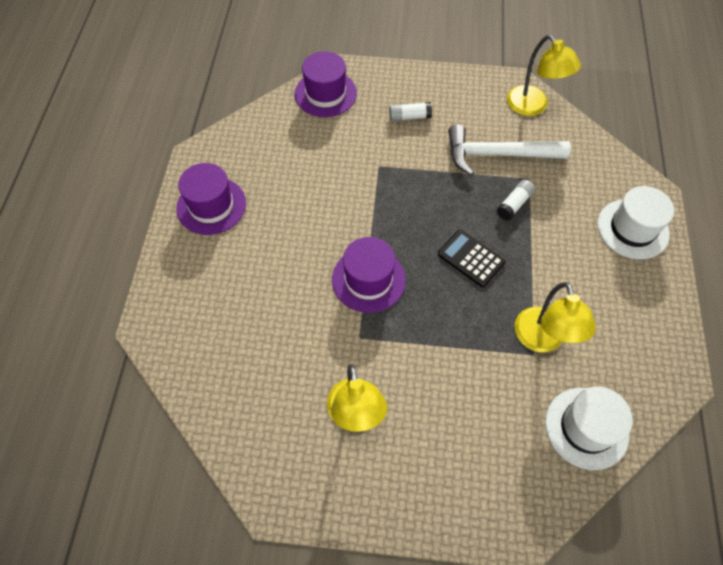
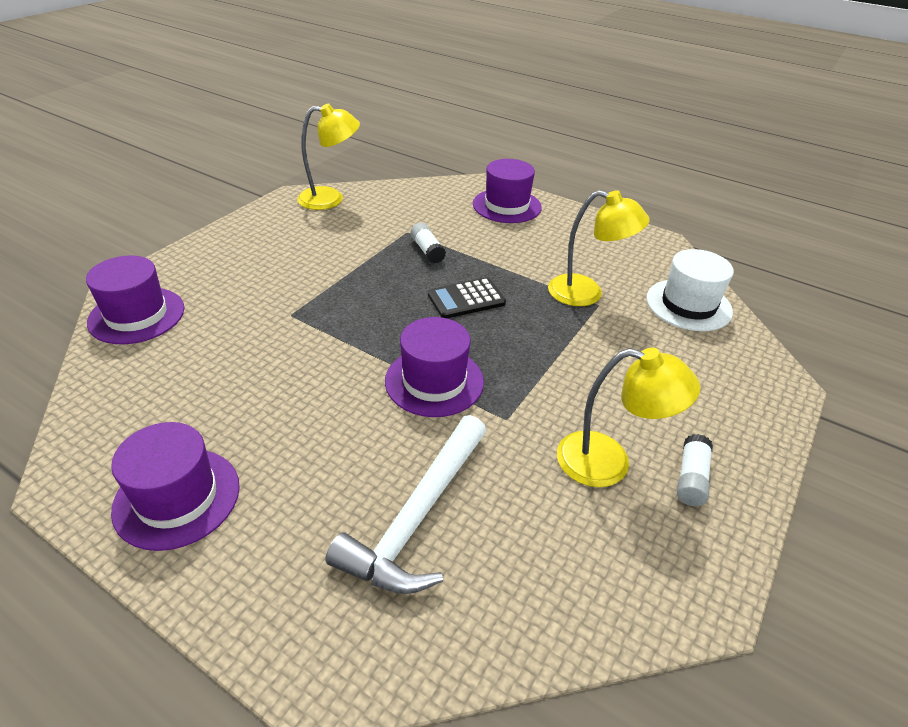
camera: 65 degrees left, 20 degrees down
white glue stick [389,102,432,121] -> white glue stick moved to [677,434,713,506]
white hammer [448,124,571,176] -> white hammer moved to [326,415,487,594]
white hat [597,186,674,259] -> purple hat [473,159,542,223]

